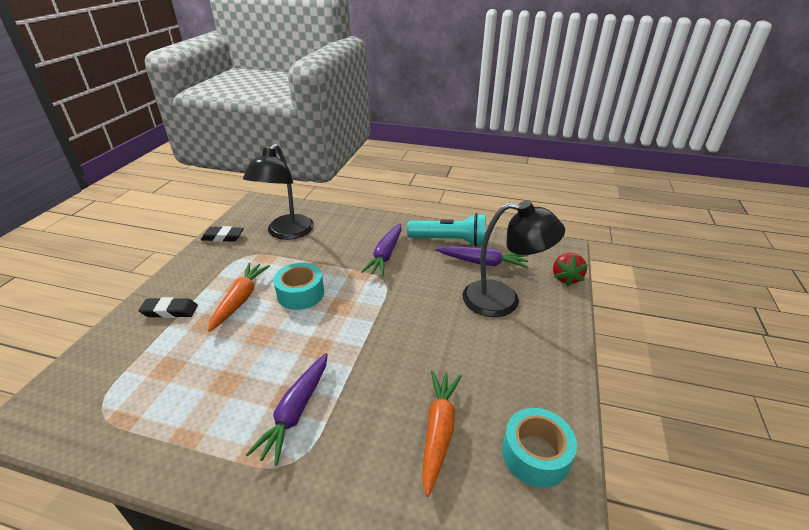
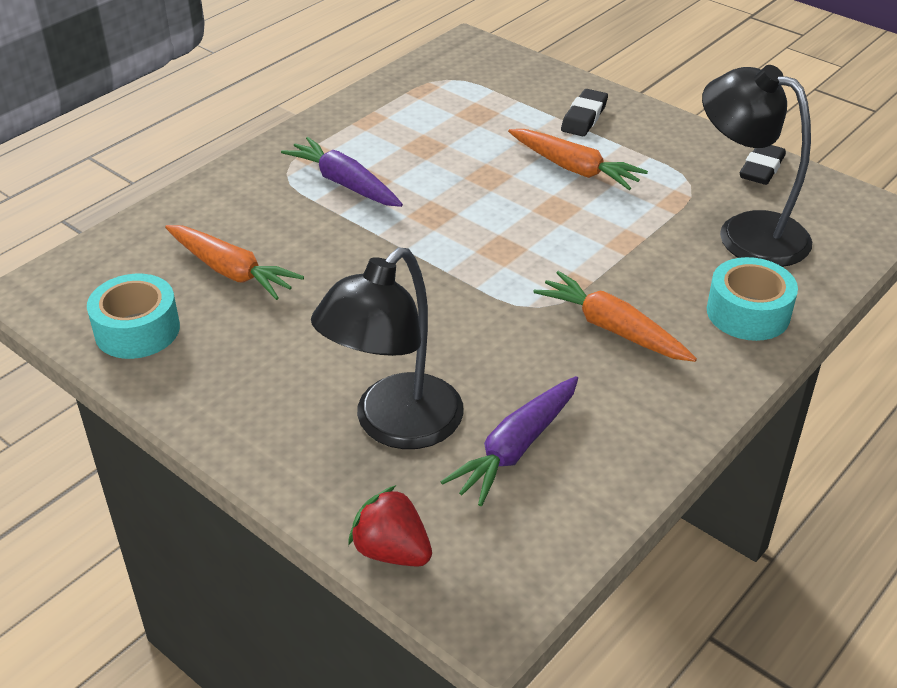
camera: 115 degrees right, 5 degrees up
turquoise tape [273,263,324,310] -> turquoise tape moved to [707,257,798,341]
purple carrot [361,224,402,276] -> orange carrot [533,271,697,362]
turquoise flashlight [407,213,486,247] -> none

